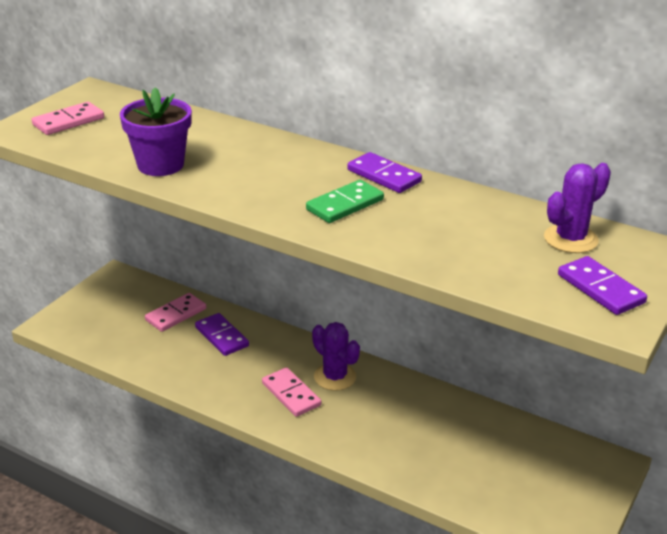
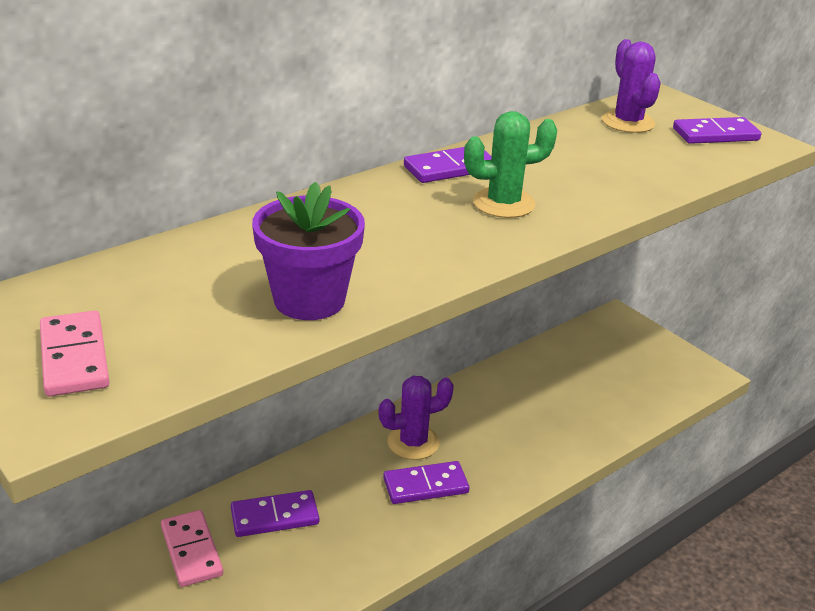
camera: 70 degrees left, 0 degrees up
pink domino [262,367,321,417] -> purple domino [383,461,469,504]
green domino [306,180,384,223] -> green cactus [464,111,557,218]

